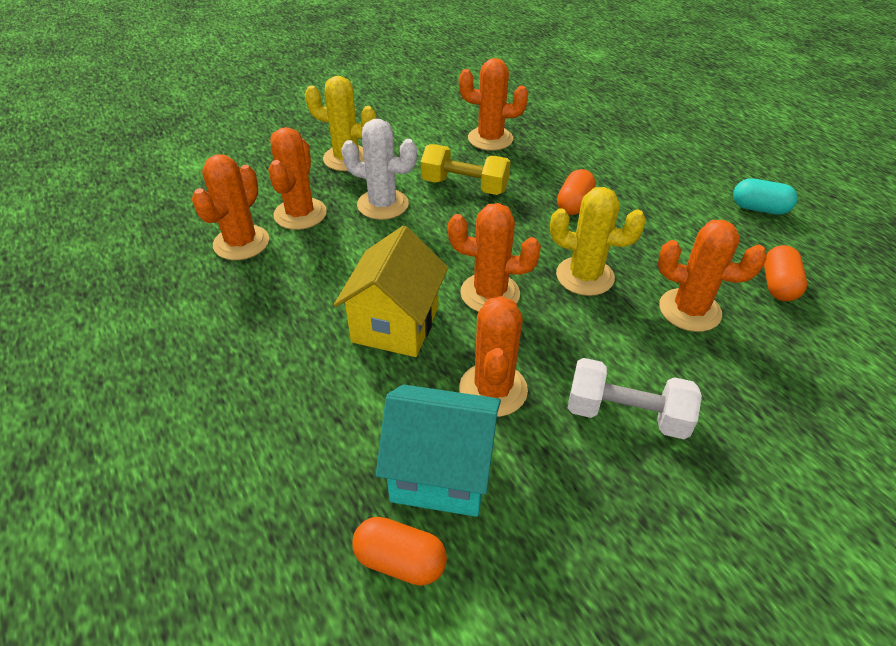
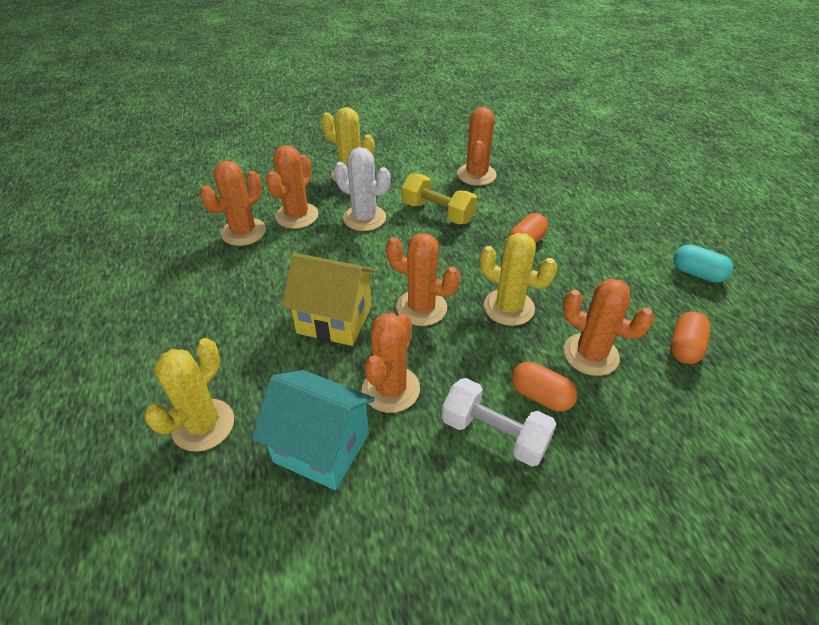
camera: 15 degrees right, 0 degrees up
yellow house [334,226,448,357] -> yellow house turned 75 degrees clockwise [282,253,376,346]
orange capsule [352,517,447,586] -> orange capsule moved to [512,362,577,412]
orange cactus [459,58,528,151] -> orange cactus turned 75 degrees clockwise [457,107,497,186]
none -> yellow cactus [144,338,234,452]

